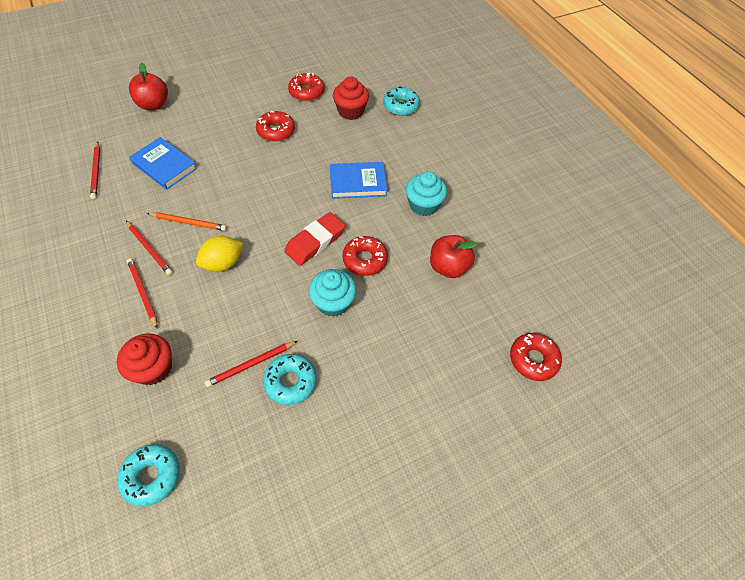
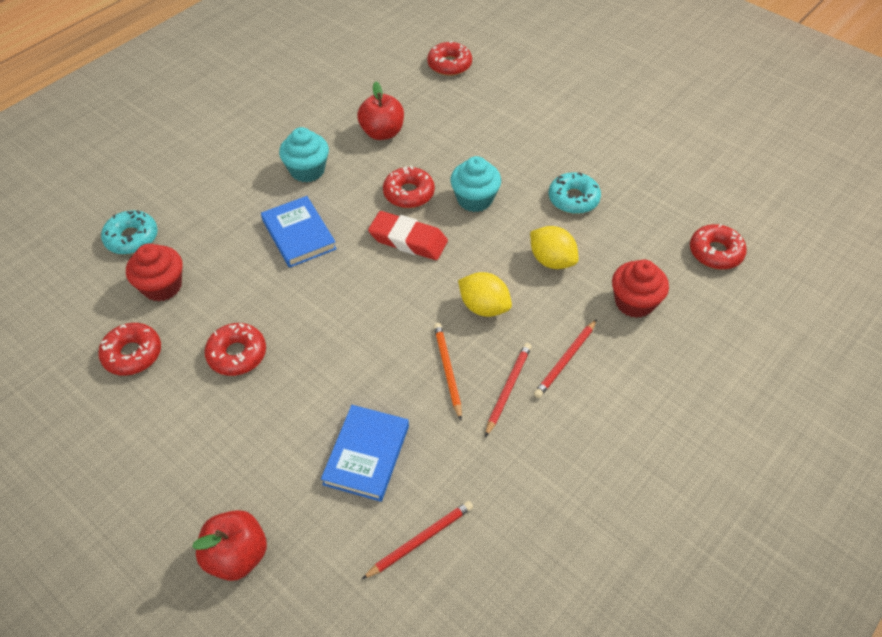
camera: 110 degrees left, 5 degrees down
turquoise donut [117,444,180,506] -> red donut [690,224,747,270]
red pencil [205,341,298,387] -> none
none -> yellow lemon [530,226,578,269]

